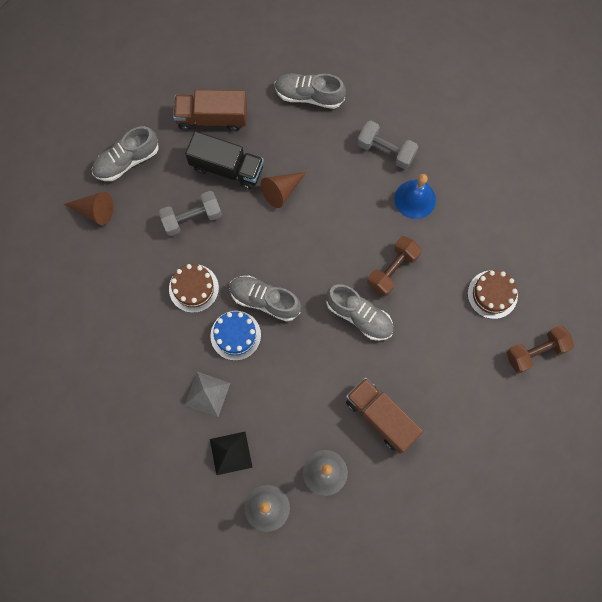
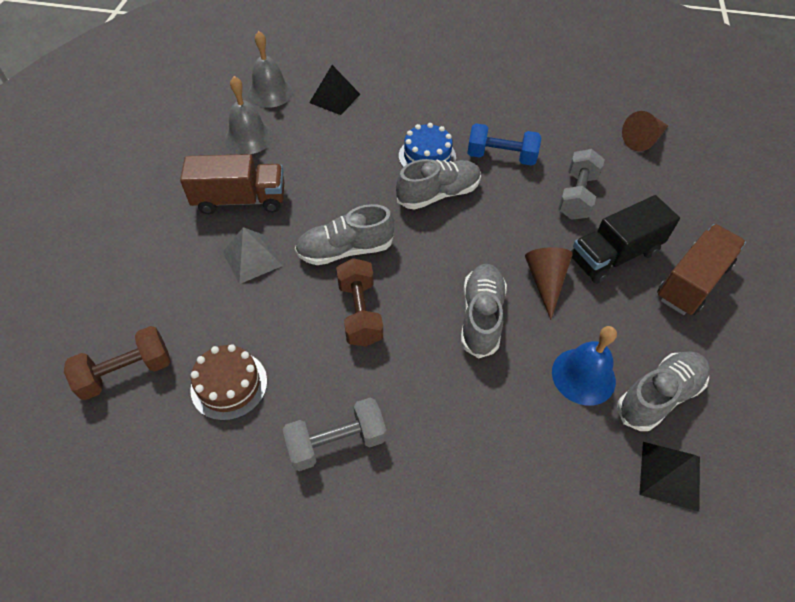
camera: 130 degrees right, 20 degrees down
grey shoe [92,126,159,181] -> grey shoe moved to [461,264,507,358]
brown cake [169,264,219,313] -> blue dumbbell [467,123,541,166]
grey pyramid [185,372,230,417] -> grey pyramid moved to [223,227,283,284]
grey dumbbell [357,121,418,169] -> grey dumbbell moved to [283,398,386,471]
blue bell [394,174,436,219] -> blue bell moved to [552,326,617,406]
brown dumbbell [507,325,574,373] -> brown dumbbell turned 45 degrees clockwise [64,326,171,400]
none -> black pyramid [639,442,700,512]

